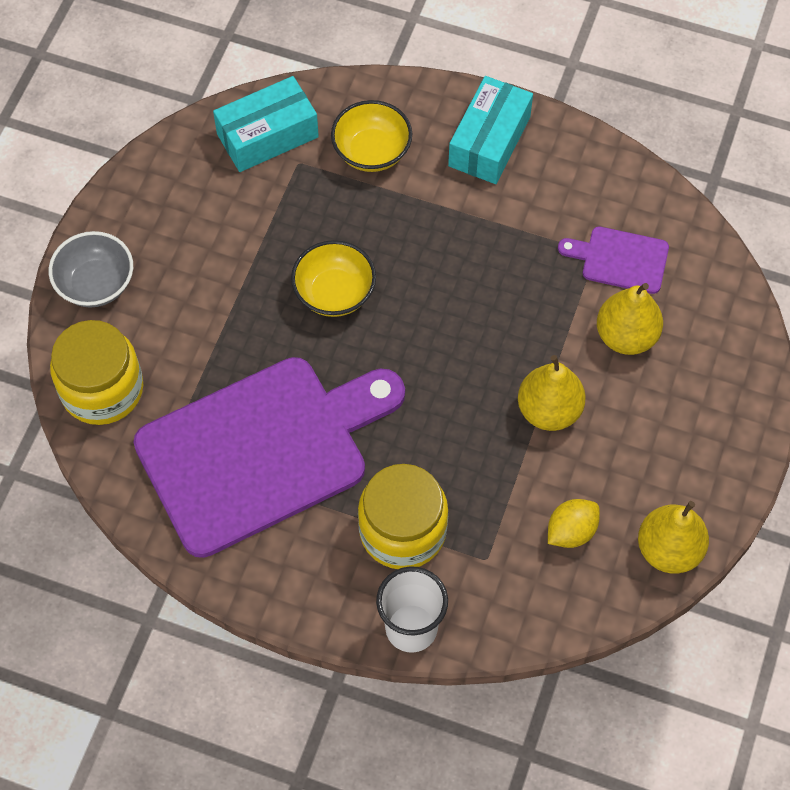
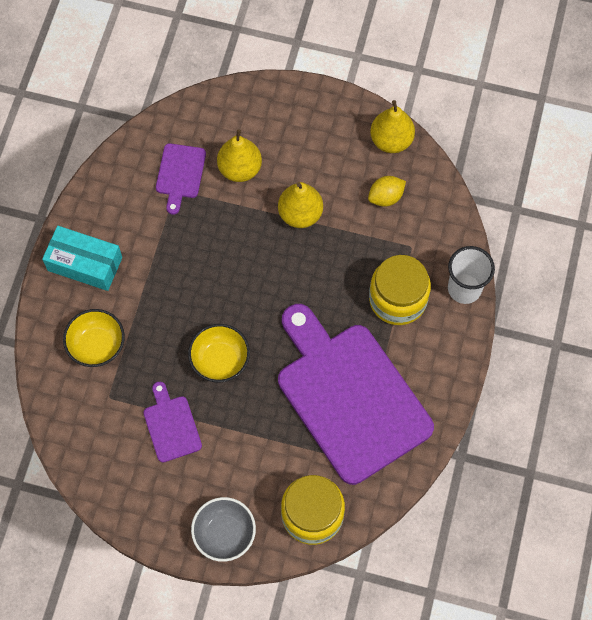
camera: 95 degrees left, 5 degrees up
turquoise box [213,76,319,172] -> none
yellow lemon [548,499,600,548] -> yellow lemon turned 75 degrees counterclockwise [368,176,406,207]
none -> purple cutting board [143,382,202,462]

